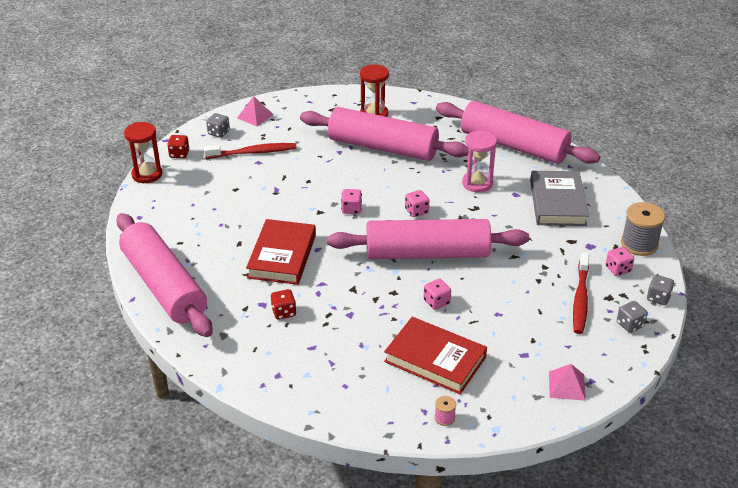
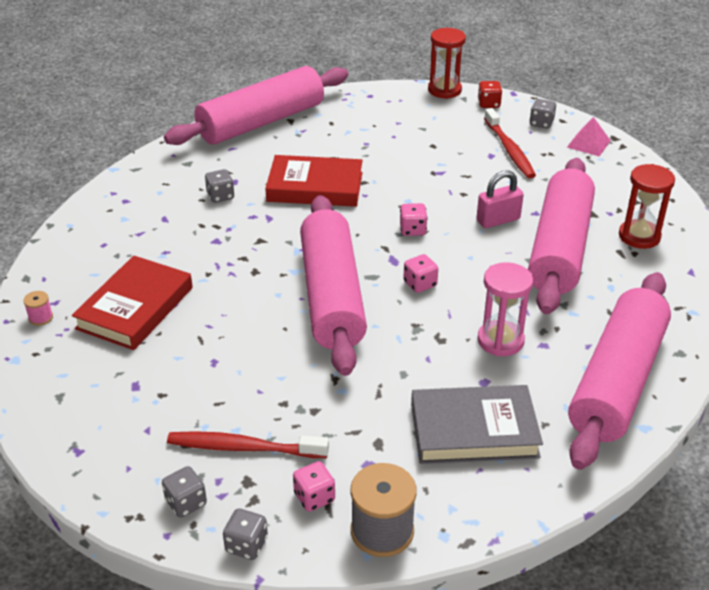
camera: 85 degrees right, 0 degrees up
red dice [271,289,296,320] -> grey dice [205,169,234,203]
pink dice [423,279,451,310] -> none
pink pyramid [549,364,586,401] -> none
none -> pink padlock [477,170,524,228]

